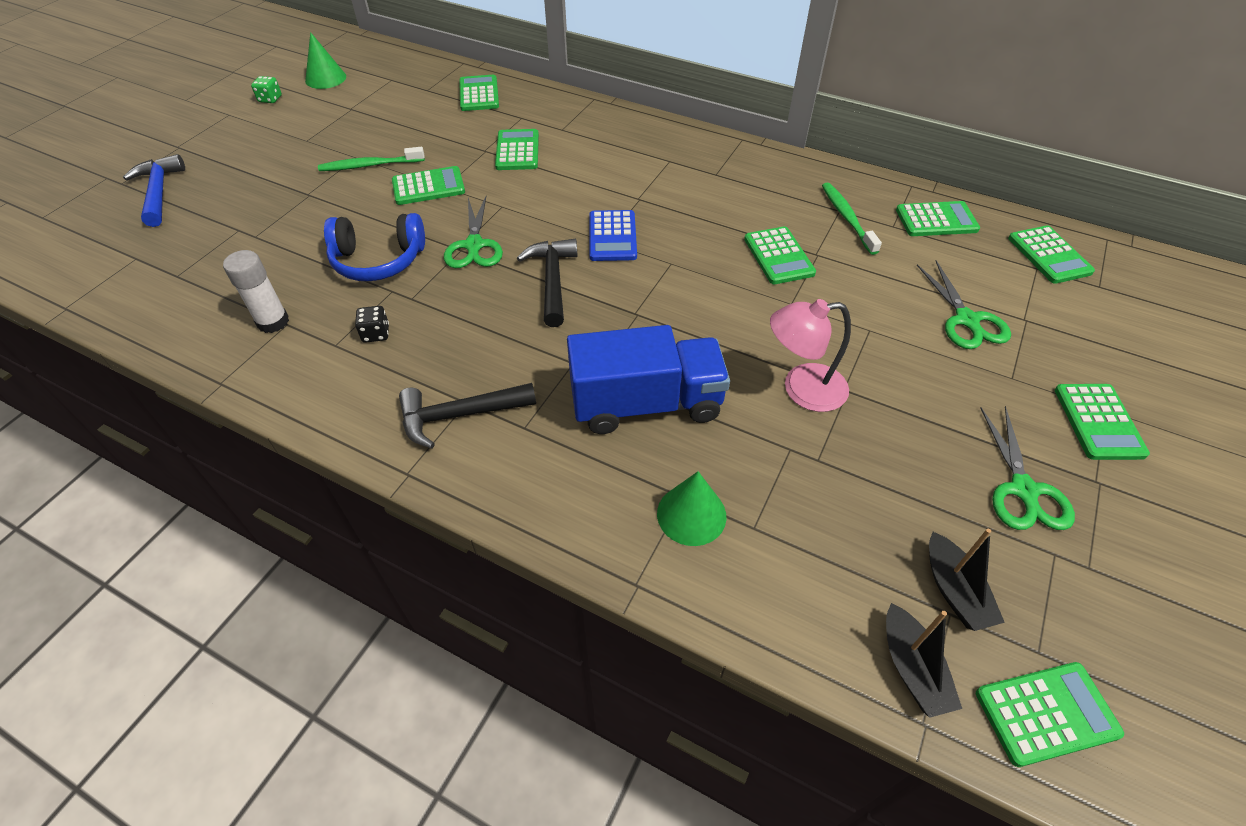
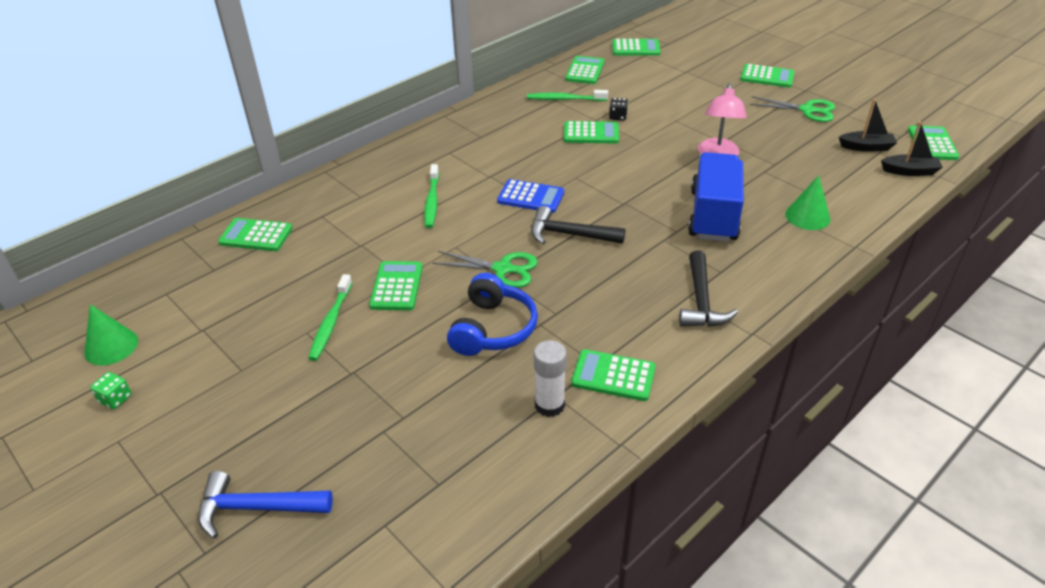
camera: 70 degrees left, 10 degrees down
black dice [355,306,389,343] -> black dice moved to [609,98,628,121]
green calculator [495,129,539,170] -> green calculator moved to [571,349,656,401]
green scissors [917,261,1011,349] -> none
none -> green toothbrush [424,164,439,228]

